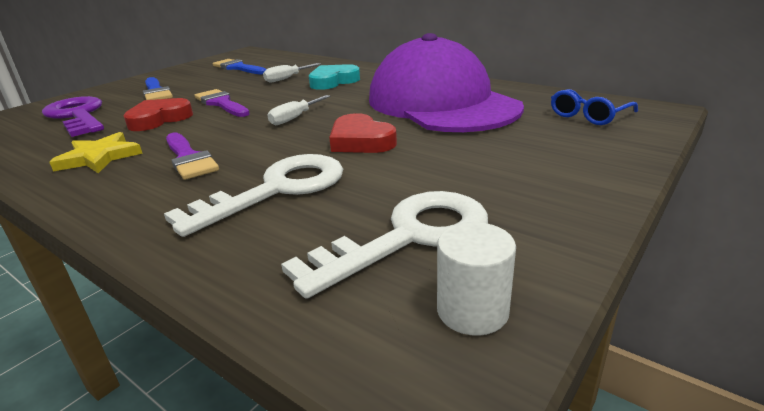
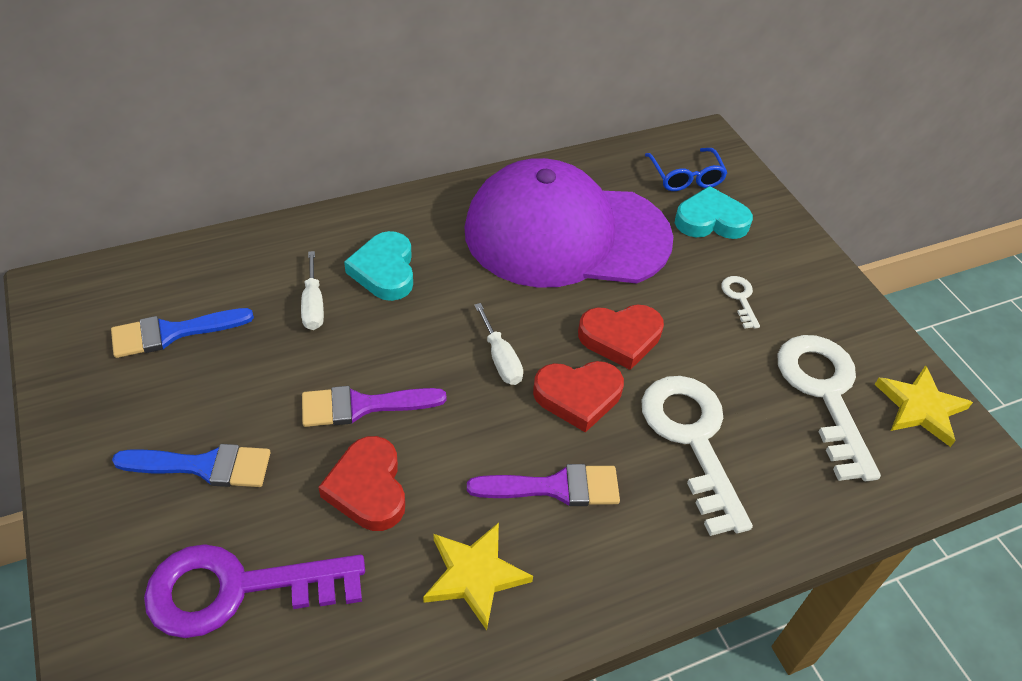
camera: 65 degrees left, 20 degrees up
white cylinder [437,222,516,336] -> yellow star [875,365,973,447]
none -> red heart [533,361,624,433]
none -> turquoise heart [675,186,753,239]
none -> white key [721,276,760,329]

